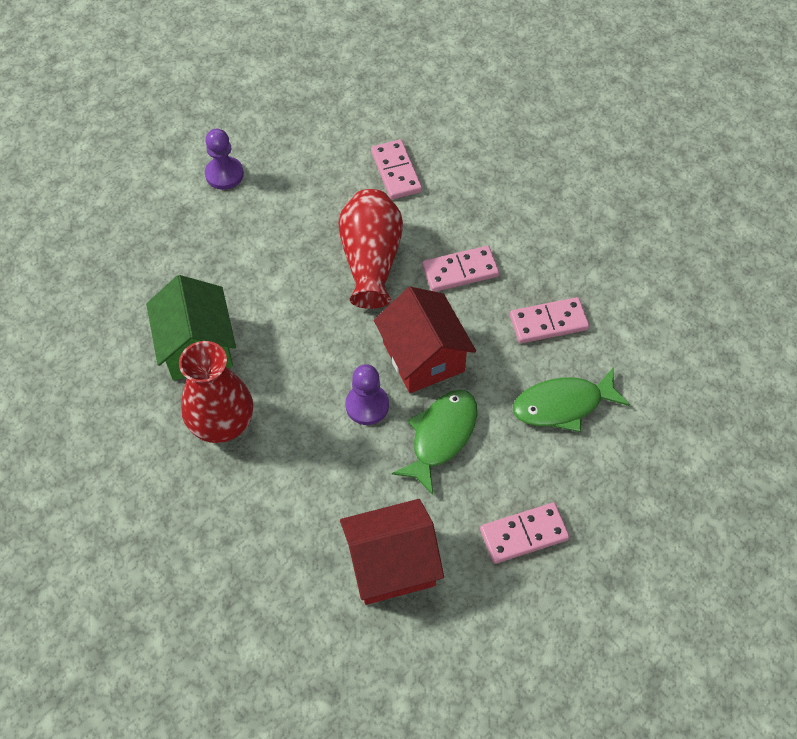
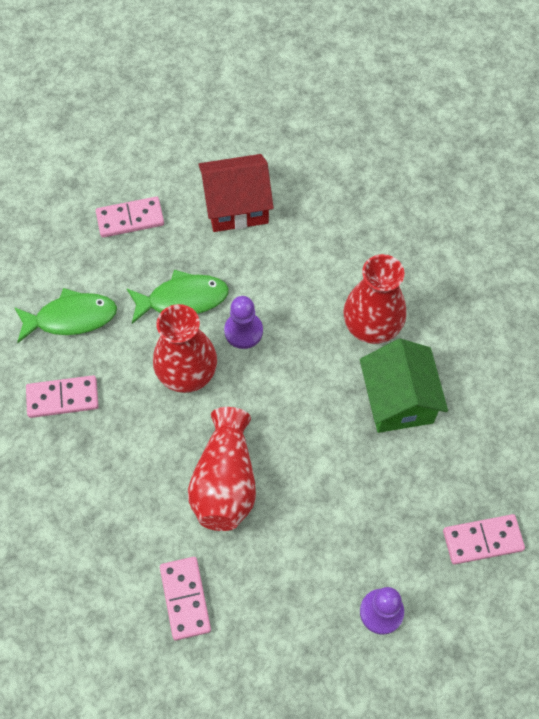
camera: 175 degrees left, 5 degrees up
red house [374,287,476,393] -> red vase [153,304,217,393]
green fish [392,390,477,495] -> green fish turned 135 degrees counterclockwise [127,270,229,324]
pink domino [422,246,499,292] -> pink domino moved to [443,514,525,564]

